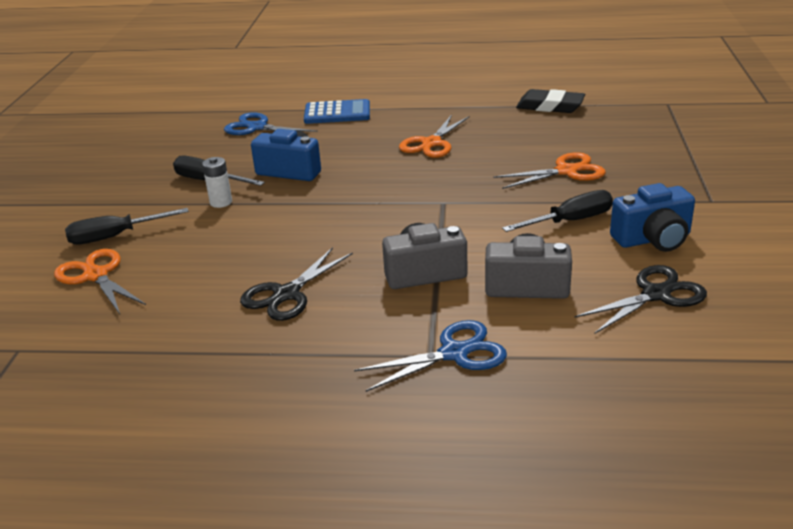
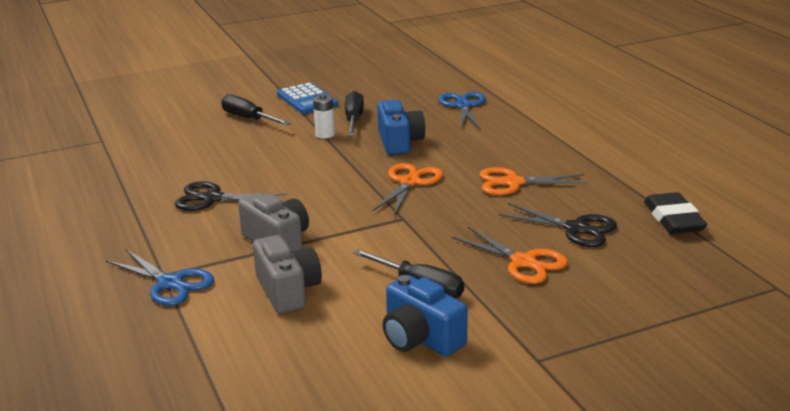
camera: 60 degrees right, 5 degrees down
orange scissors [54,249,146,314] -> orange scissors moved to [372,163,443,216]
blue calculator [304,99,370,124] -> blue calculator moved to [277,82,338,114]
black scissors [574,265,707,334] -> black scissors moved to [498,203,617,247]

